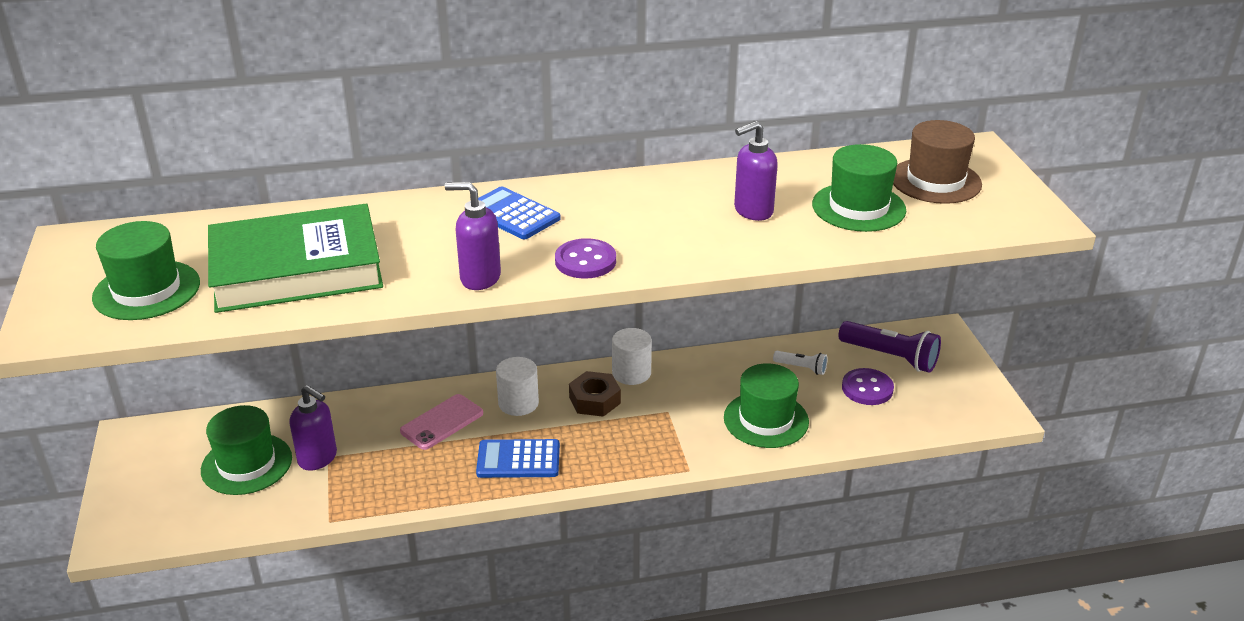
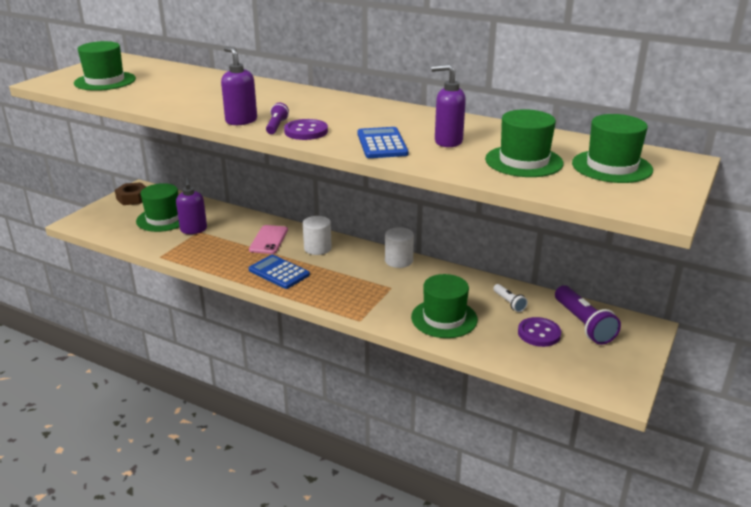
camera: 40 degrees right, 5 degrees down
green book [208,203,383,313] -> none
pink phone [400,394,483,450] -> pink phone turned 75 degrees counterclockwise [249,225,288,254]
blue calculator [478,186,561,239] -> blue calculator moved to [357,127,409,158]
brown nut [569,371,621,417] -> brown nut moved to [115,182,146,205]
brown hat [893,120,982,204] -> green hat [572,114,653,183]
none -> purple flashlight [266,103,289,134]

